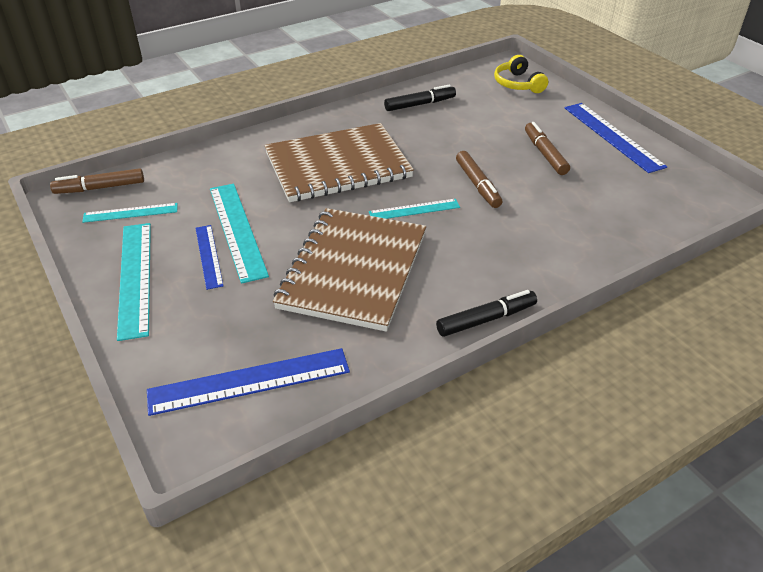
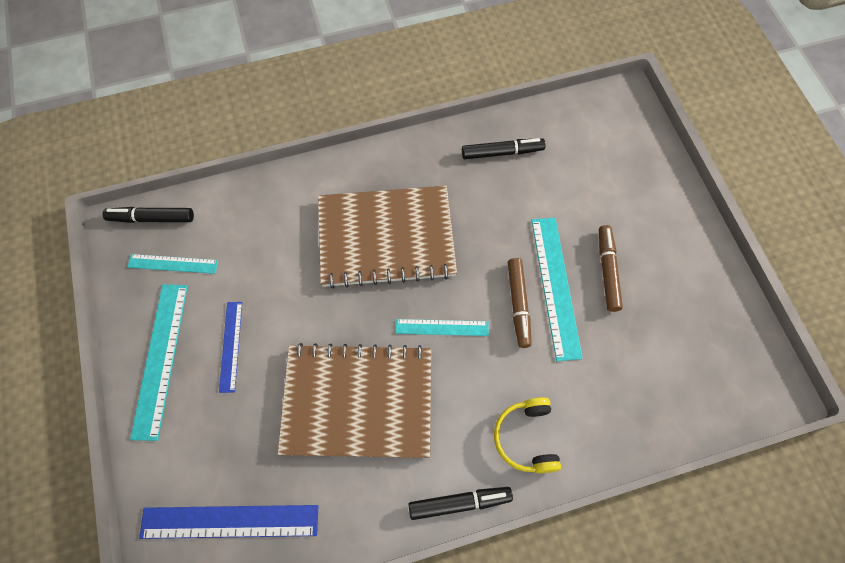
camera: 15 degrees right, 25 degrees up
brown marker [50,168,144,194] -> black marker [103,207,194,223]
turquoise ruler [210,184,269,284] -> turquoise ruler moved to [531,218,583,361]
brown notebook [273,208,426,332] -> brown notebook turned 60 degrees clockwise [278,343,432,458]
yellow headphones [494,55,548,93] -> yellow headphones moved to [494,397,561,473]
blue ruler [565,103,667,173] -> none

